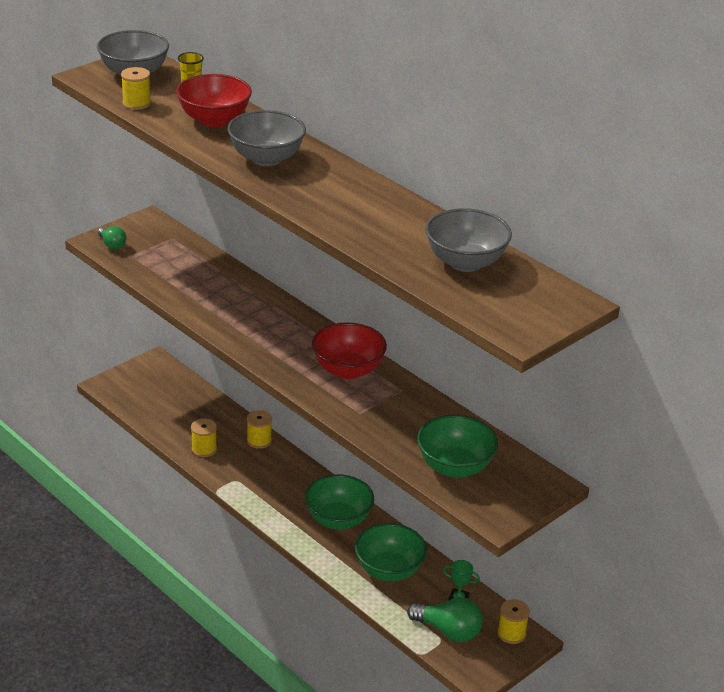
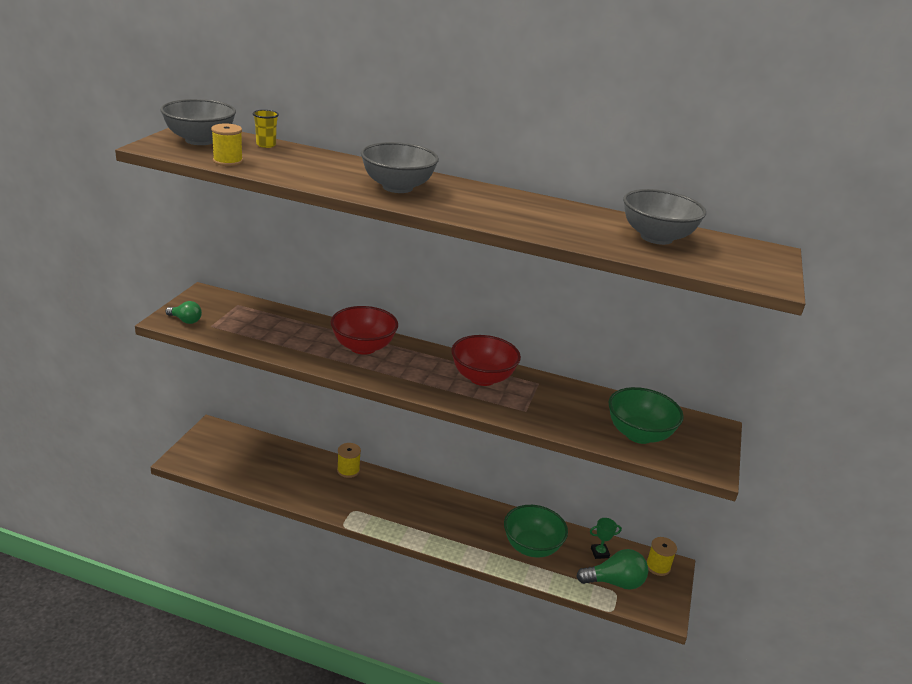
camera: 30 degrees left, 5 degrees down
red bowl [176,74,252,127] -> red bowl moved to [331,306,398,355]
yellow spool [191,418,217,457] -> none
green bowl [305,475,374,529] -> none

